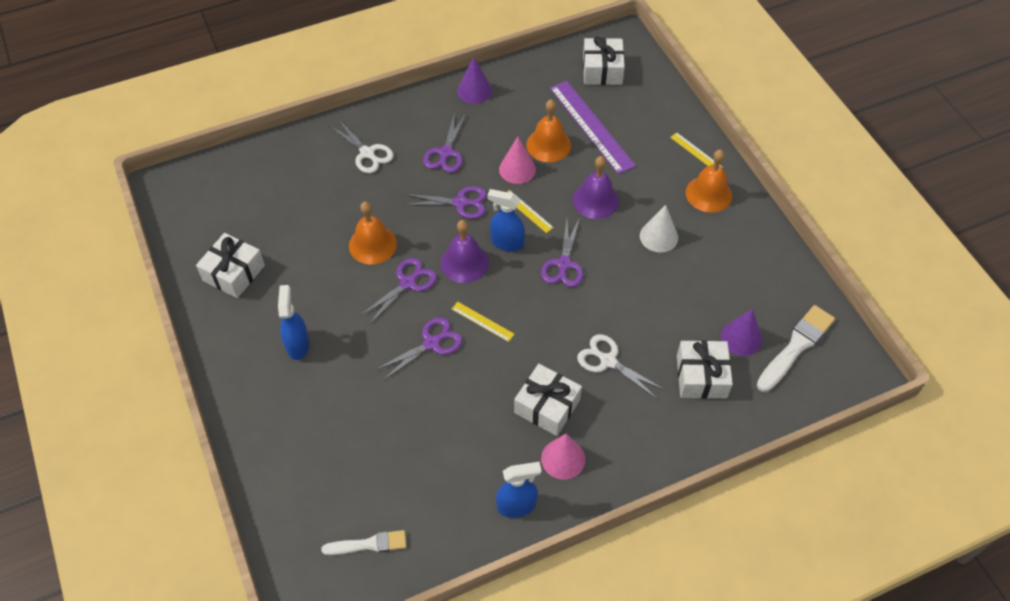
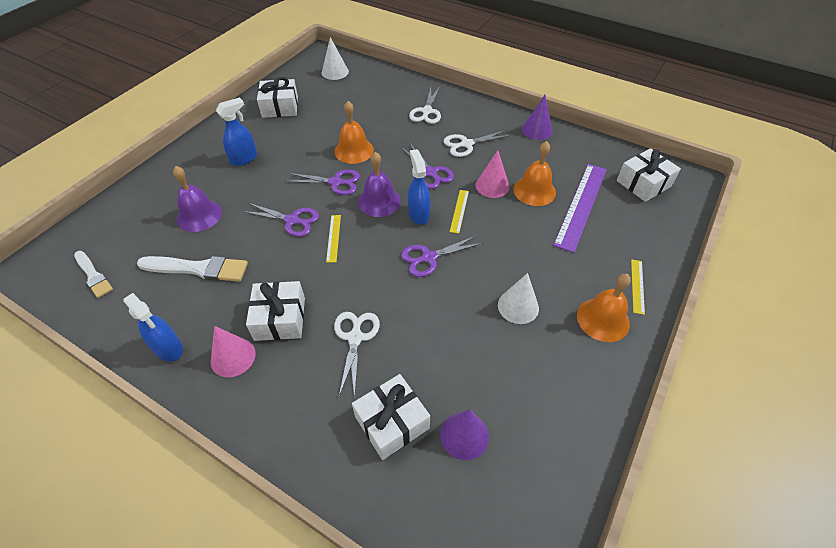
camera: 55 degrees right, 5 degrees down
purple scissors [423,112,466,173] -> white scissors [444,130,512,157]
purple bell [573,156,619,219] -> purple bell moved to [173,166,222,232]
white brush [756,305,835,392] -> white brush moved to [137,256,248,282]
none -> white cone [322,37,349,80]

